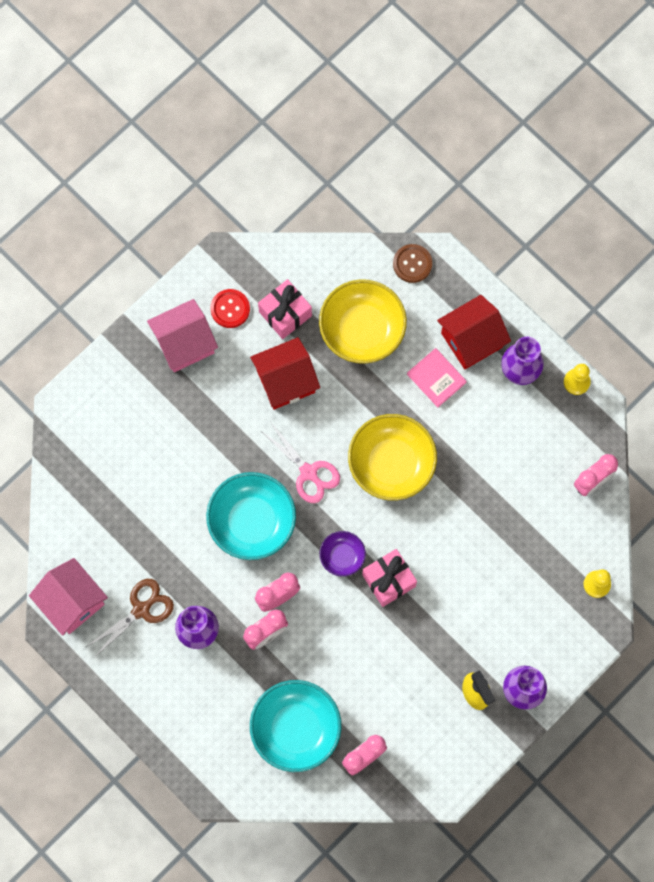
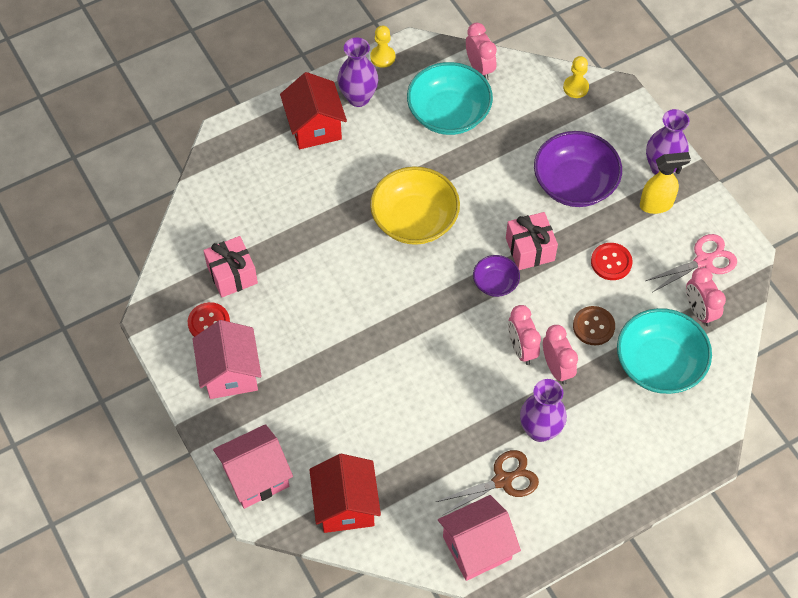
camera: 75 degrees left, 15 degrees down
brown scissors [86,579,174,658] -> brown scissors turned 90 degrees clockwise [436,450,539,515]
turquoise bowl [206,472,296,560] -> turquoise bowl moved to [407,62,493,135]
red house [250,337,320,410] -> red house moved to [309,454,381,533]
pink scissors [261,423,340,503] -> pink scissors moved to [645,234,737,292]
yellow bowl [319,279,407,364] -> none
brown button [393,244,432,283] -> brown button moved to [573,306,615,345]
pink book [407,348,467,407] -> none
none -> pink house [213,424,293,509]
none -> purple bowl [534,131,622,207]
none -> red button [591,243,633,280]

